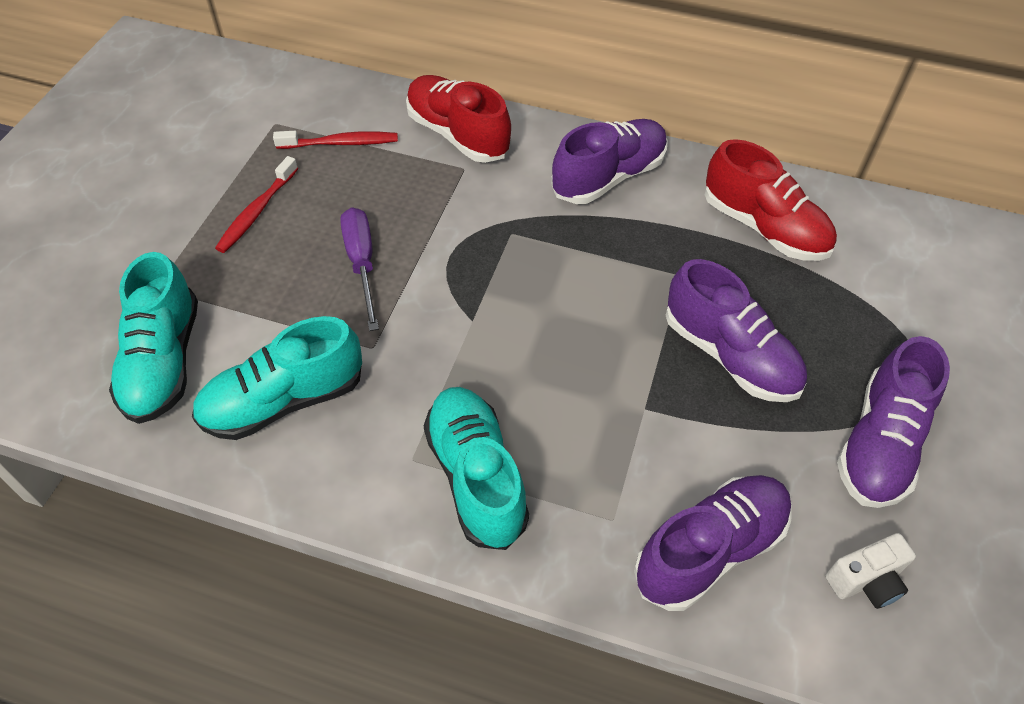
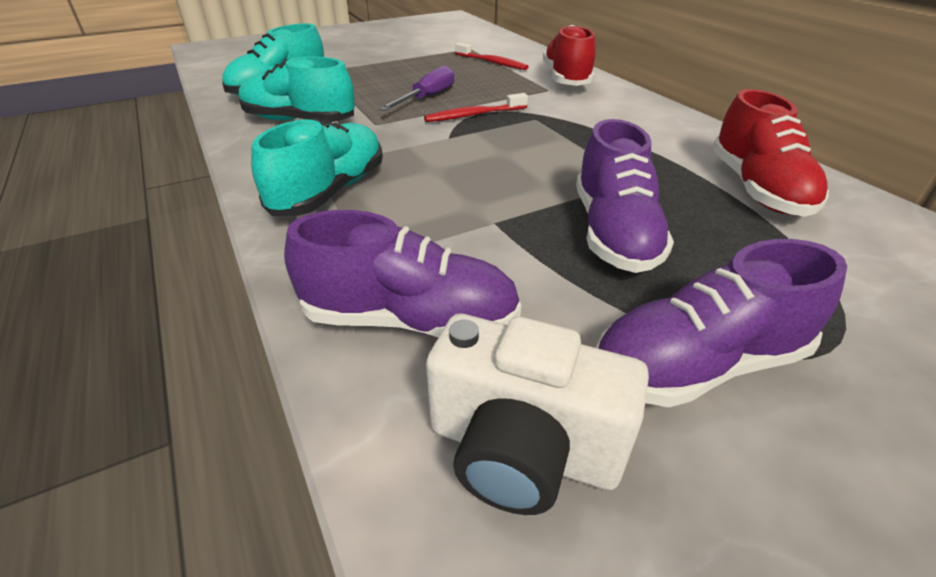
camera: 45 degrees right, 15 degrees down
red toothbrush [215,156,298,253] -> red toothbrush moved to [424,93,528,122]
purple shoe [551,119,668,204] -> none
white camera [825,533,916,609] -> white camera [426,314,649,515], size x1.72

